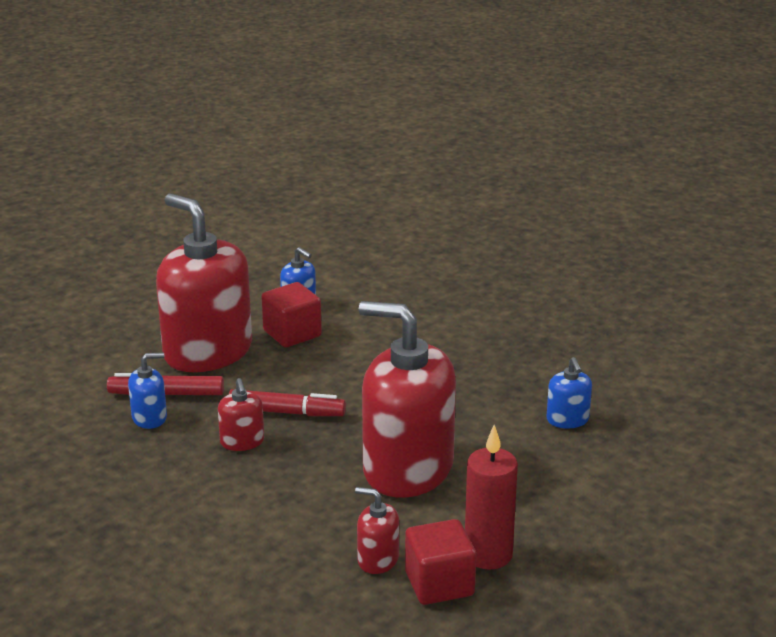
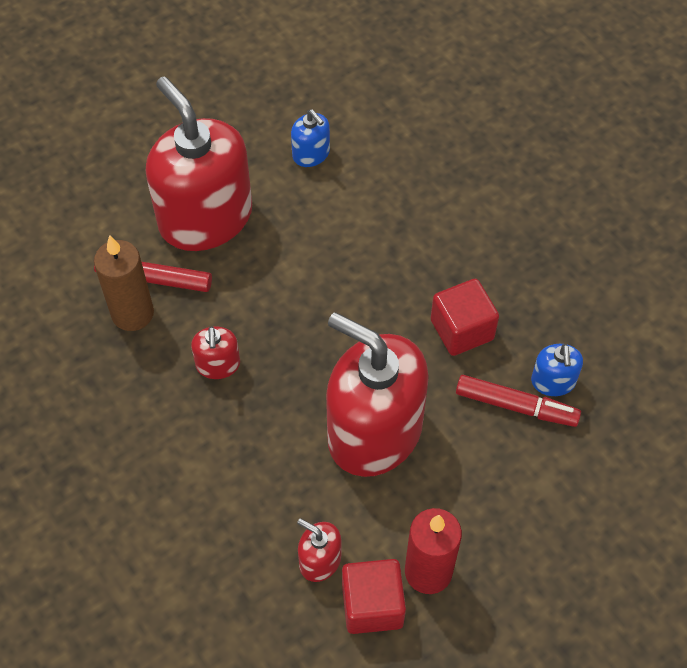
camera: 10 degrees right, 30 degrees up
blue soap dispenser [128,353,167,429] -> brown candle [94,235,154,331]
red marker [228,389,346,416] -> red marker moved to [456,375,581,427]
red cube [261,282,322,347] -> red cube moved to [431,279,499,356]

